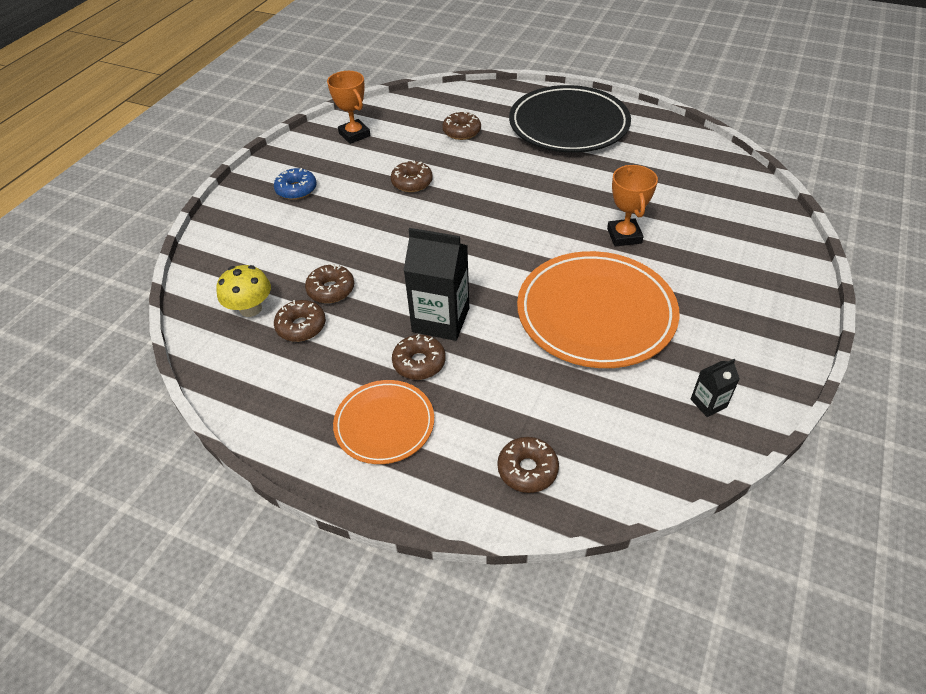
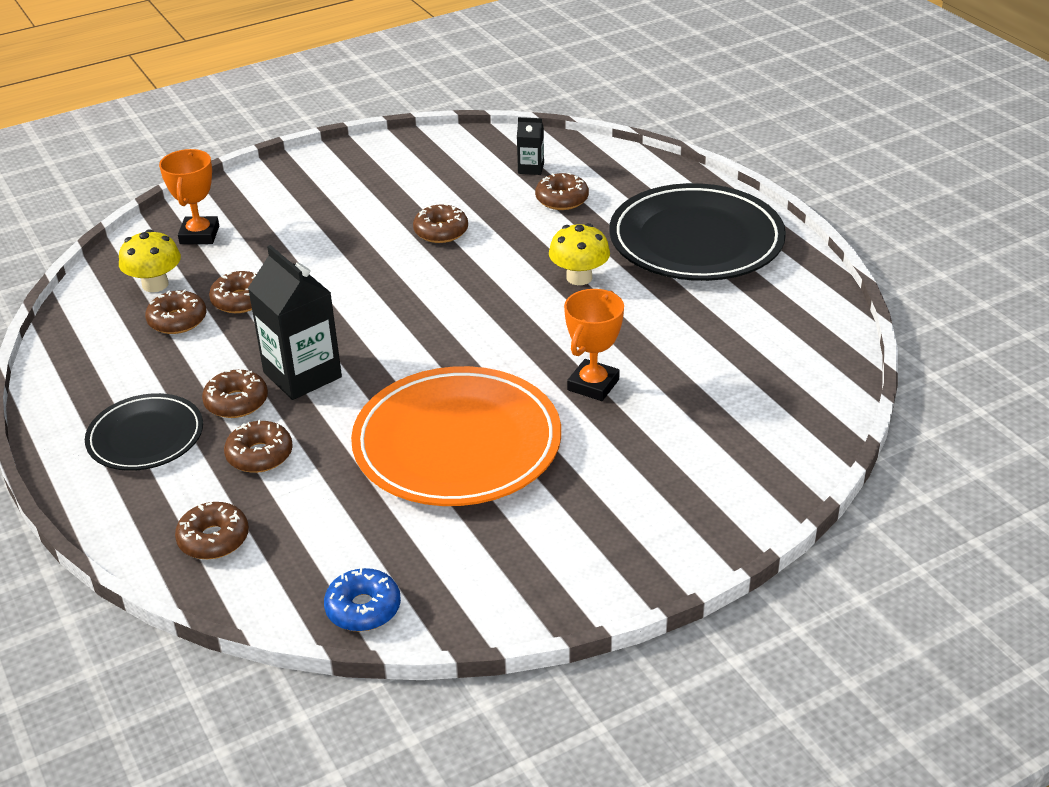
camera: 35 degrees right, 10 degrees down
blue donut [274,168,317,200] -> blue donut moved to [324,567,401,632]
orange trophy [327,71,370,144] -> orange trophy moved to [159,149,219,244]
orange plate [333,380,434,464] -> black plate [85,393,203,471]
black carton [691,359,740,417] -> black carton moved to [517,117,544,175]
none -> brown donut [224,420,293,473]
none -> yellow mushroom [549,223,610,285]

